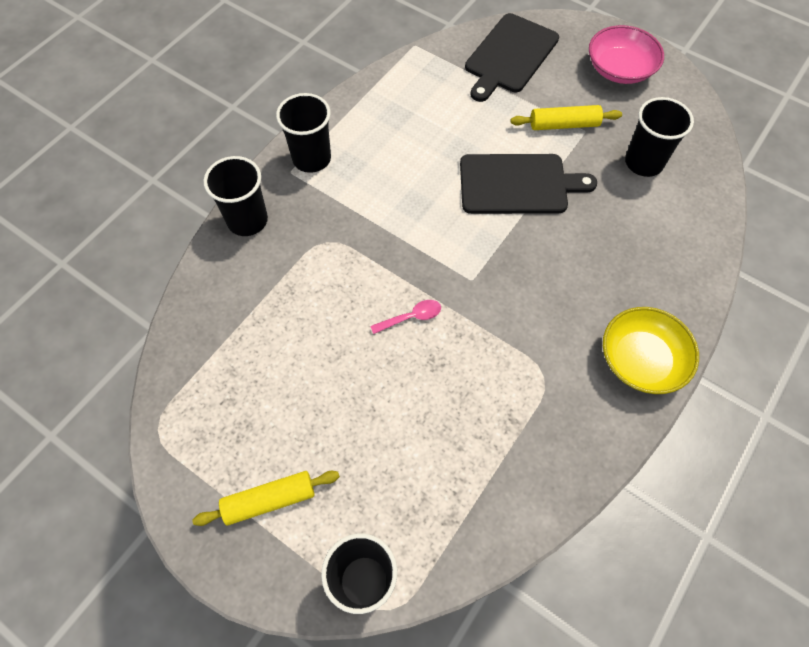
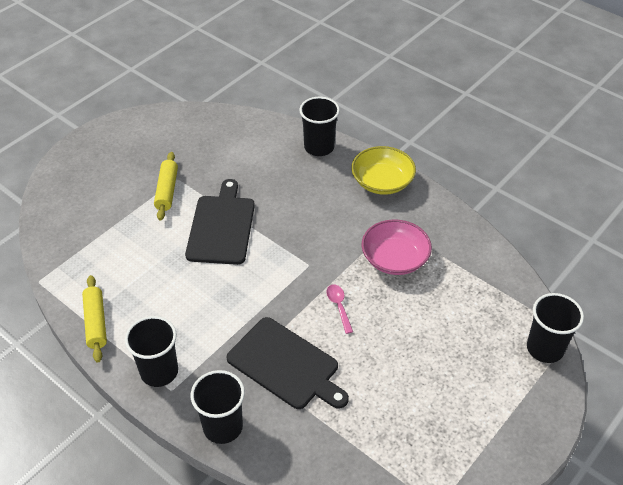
camera: 85 degrees left, 15 degrees down
yellow rolling pin [192,471,340,526] -> yellow rolling pin moved to [82,275,107,363]
black cutting board [465,13,559,102] -> black cutting board moved to [226,317,349,409]
pink bowl [589,25,664,84] -> pink bowl moved to [362,219,432,275]
black cup [625,97,694,177] -> black cup moved to [300,97,340,156]

